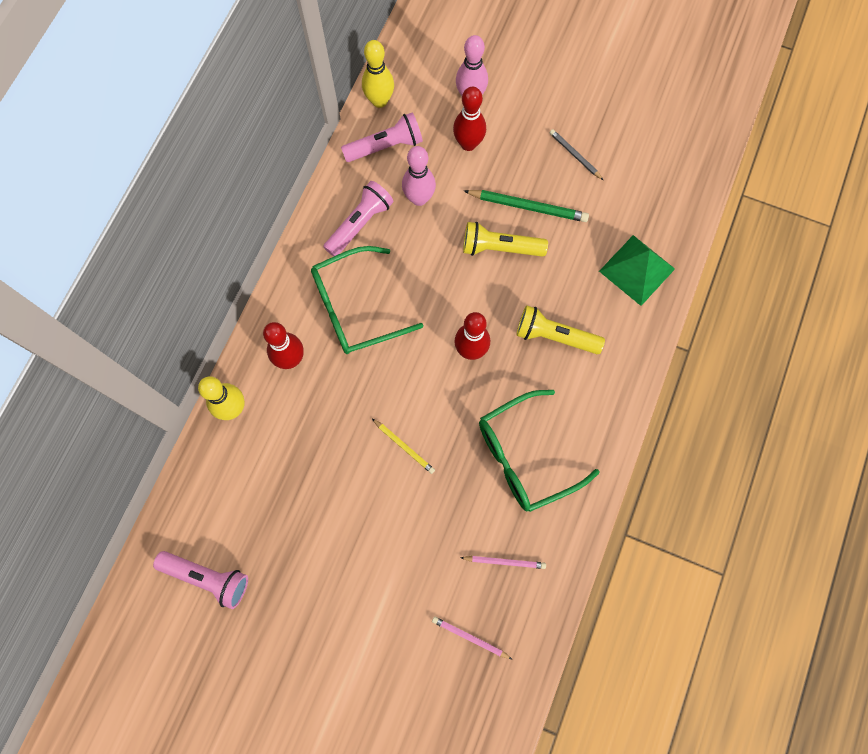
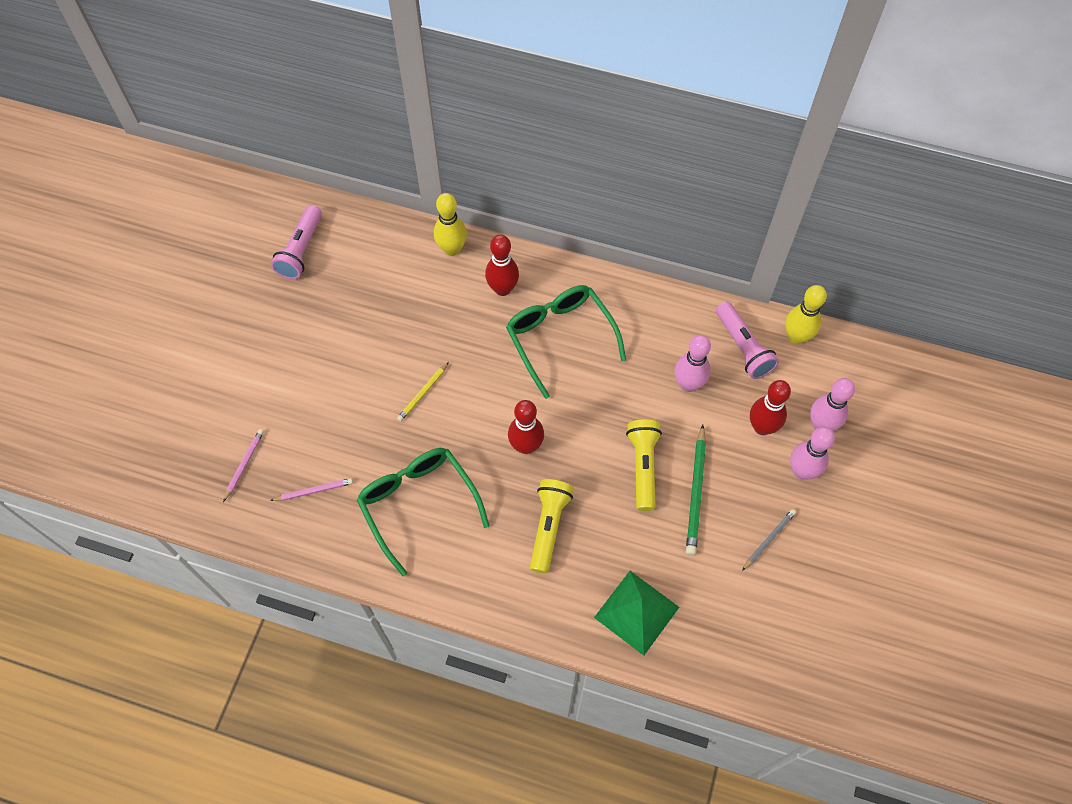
camera: 85 degrees right, 10 degrees down
pink flashlight [323,181,394,257] -> none
pink pencil [460,556,546,569] -> pink pencil turned 105 degrees counterclockwise [270,478,353,501]
none -> pink bowling pin [790,427,835,479]

